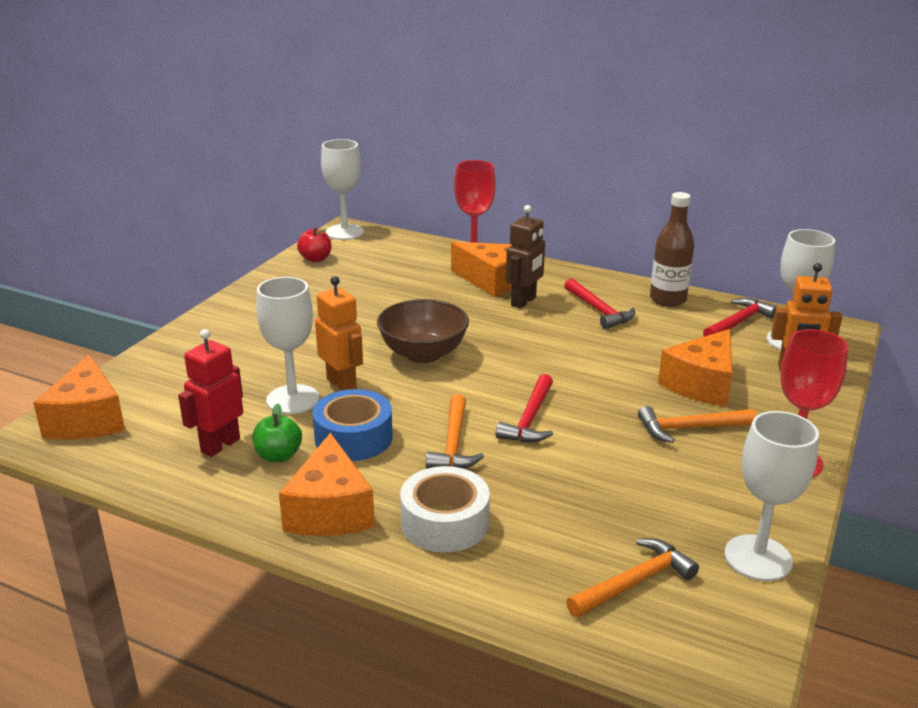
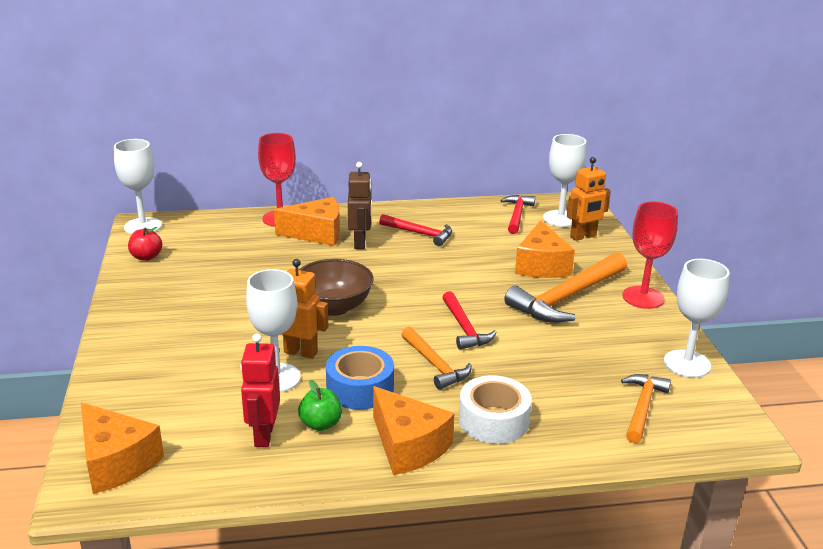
camera: 35 degrees left, 0 degrees up
orange hammer [638,406,756,443] -> orange hammer [504,252,627,323], size x1.72
brown bottle [650,192,694,307] -> none

